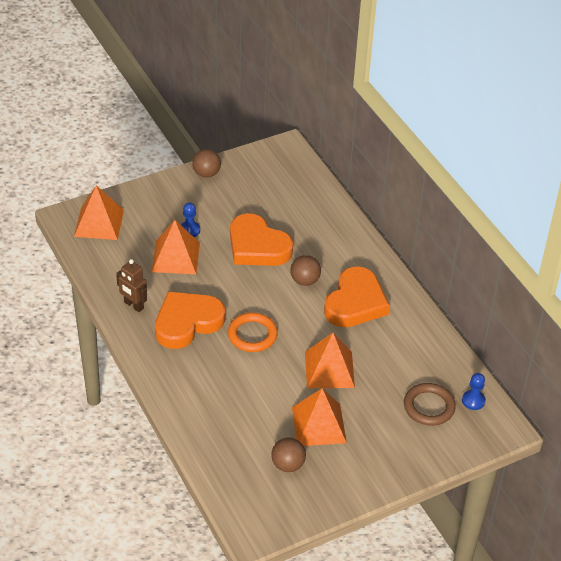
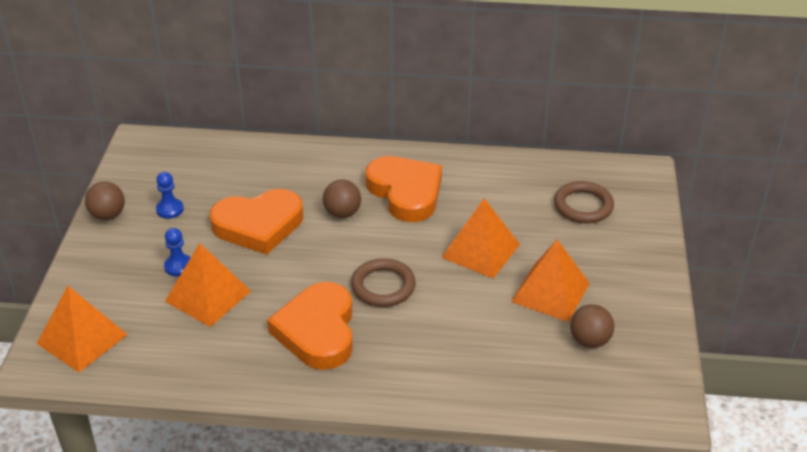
camera: 55 degrees left, 5 degrees down
brown robot [116,259,147,312] -> none
orange ring [228,313,278,352] -> brown ring [351,258,416,307]
blue pawn [462,373,486,410] -> blue pawn moved to [156,172,184,219]

